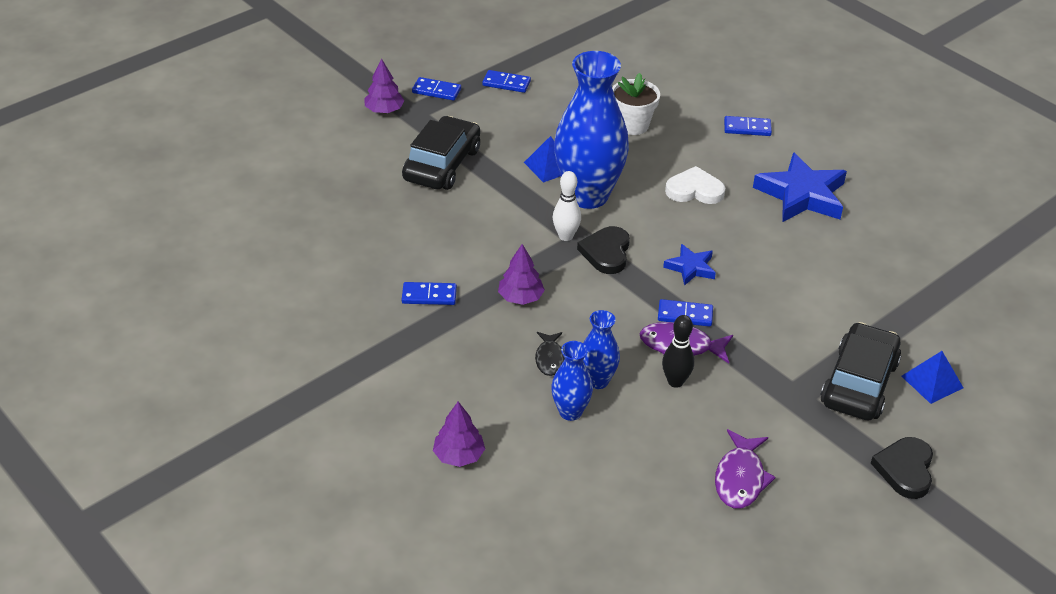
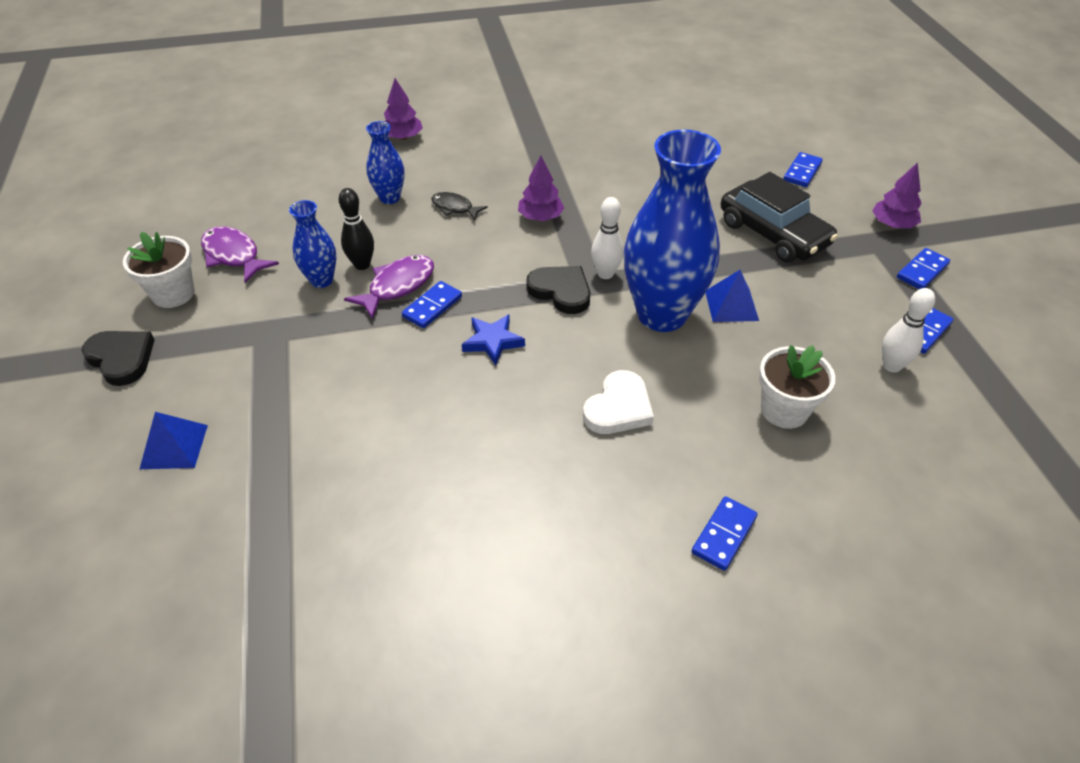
camera: 120 degrees right, 5 degrees up
blue domino [402,282,457,305] -> blue domino moved to [783,152,823,187]
blue vase [583,310,620,389] -> blue vase moved to [289,200,336,288]
blue star [753,152,847,222] -> none
black car [820,322,901,420] -> none
none -> white flower pot [123,232,195,308]
none -> white bowling pin [882,288,935,373]

